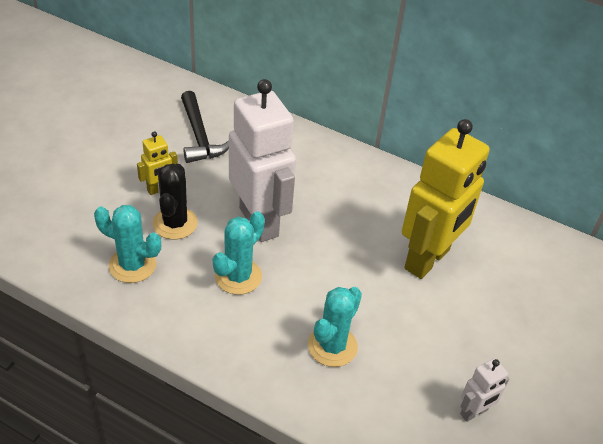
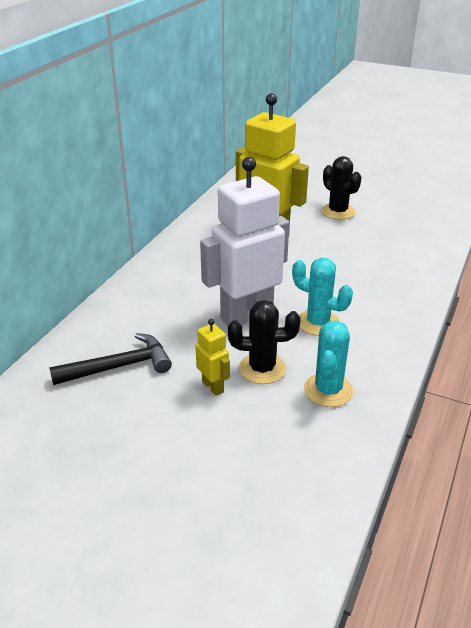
camera: 90 degrees left, 10 degrees down
turquoise cactus [308,287,362,367] -> none
white robot [460,358,509,422] -> none
none -> black cactus [321,156,362,220]

